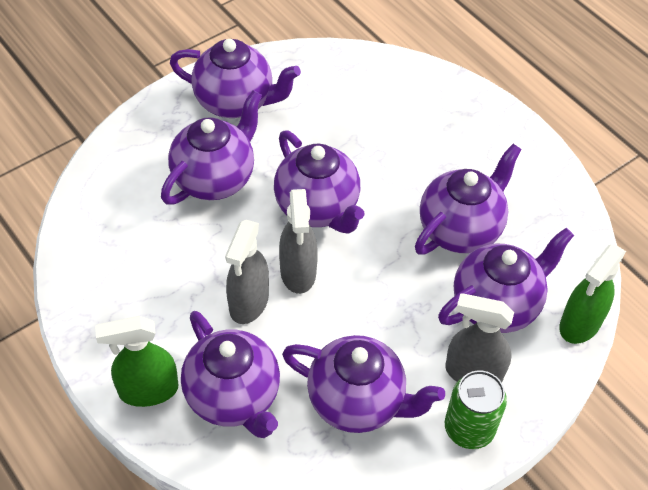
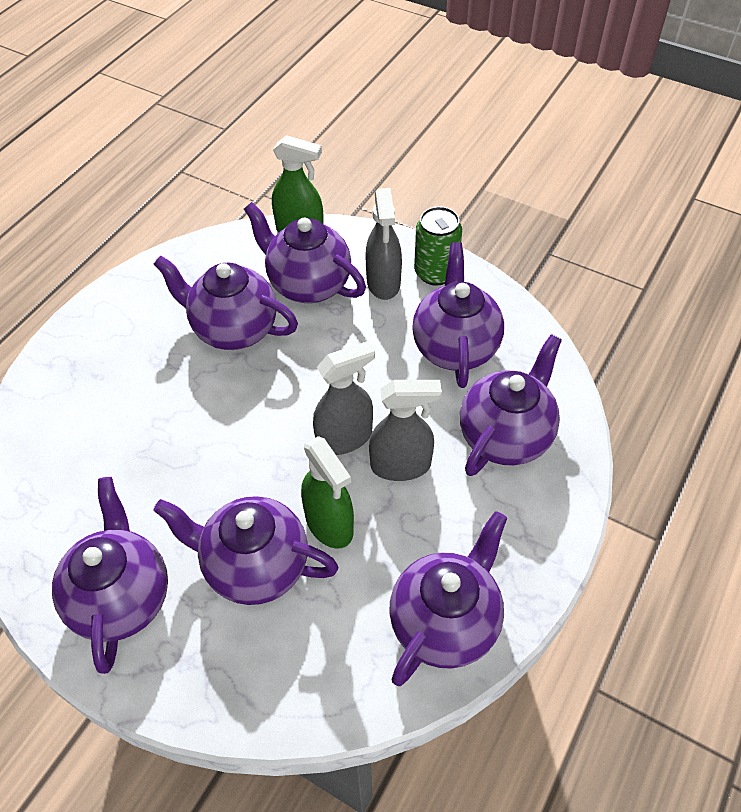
camera: 110 degrees left, 0 degrees up
green spray bottle [95,316,178,407] -> green spray bottle moved to [301,436,354,549]
purple teapot [274,130,364,233] -> purple teapot moved to [389,511,507,686]

